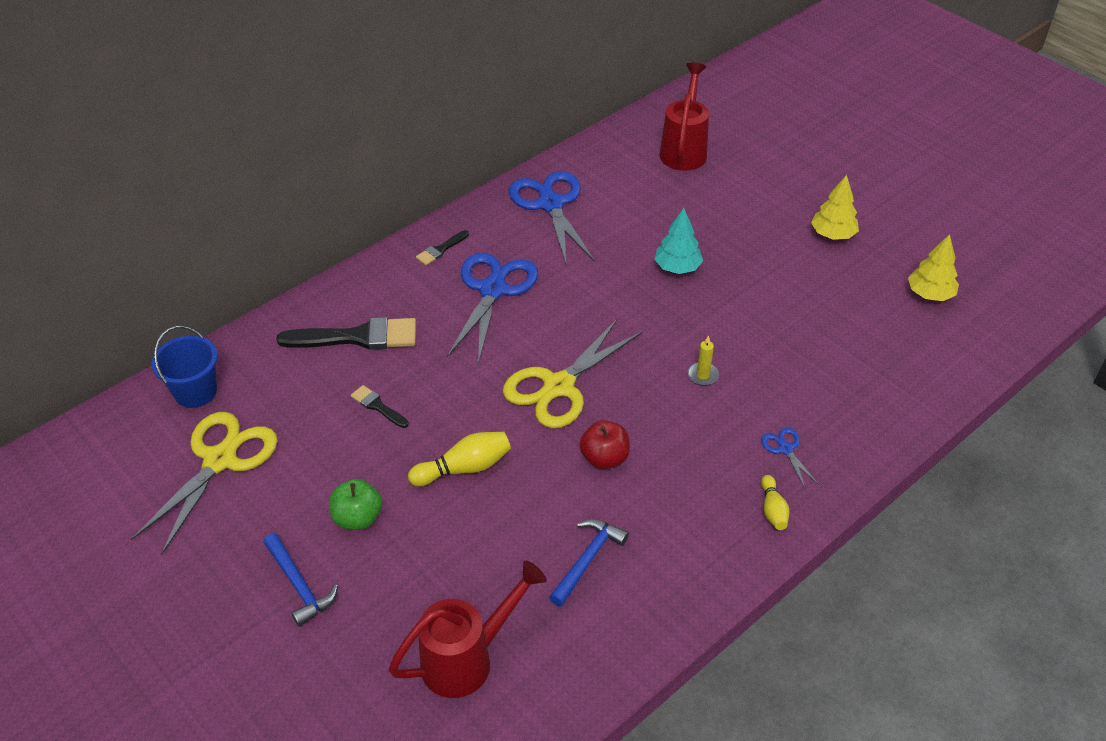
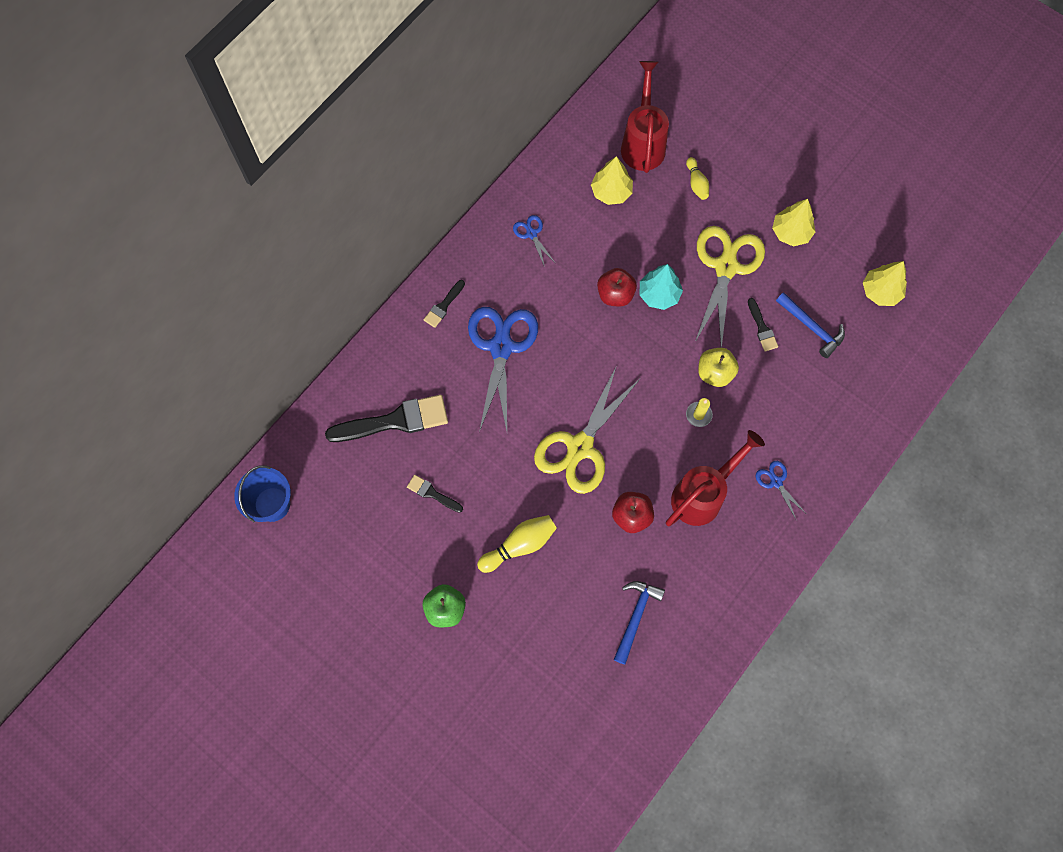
camera: 10 degrees left, 25 degrees up
yellow scissors [131,412,278,554] -> yellow scissors moved to [695,226,765,348]
blue hammer [263,533,338,627] -> blue hammer moved to [776,292,845,358]
red watering can [389,560,547,698] -> red watering can moved to [666,430,765,526]
blue scissors [509,171,595,267] -> blue scissors [513,215,554,267], size x0.45
yellow bowling pin [761,475,790,530] -> yellow bowling pin moved to [686,157,709,200]
none -> yellow tree [591,156,633,205]
none -> red apple [597,268,637,307]
none -> yellow apple [698,348,739,387]
none -> black brush [748,298,778,352]

